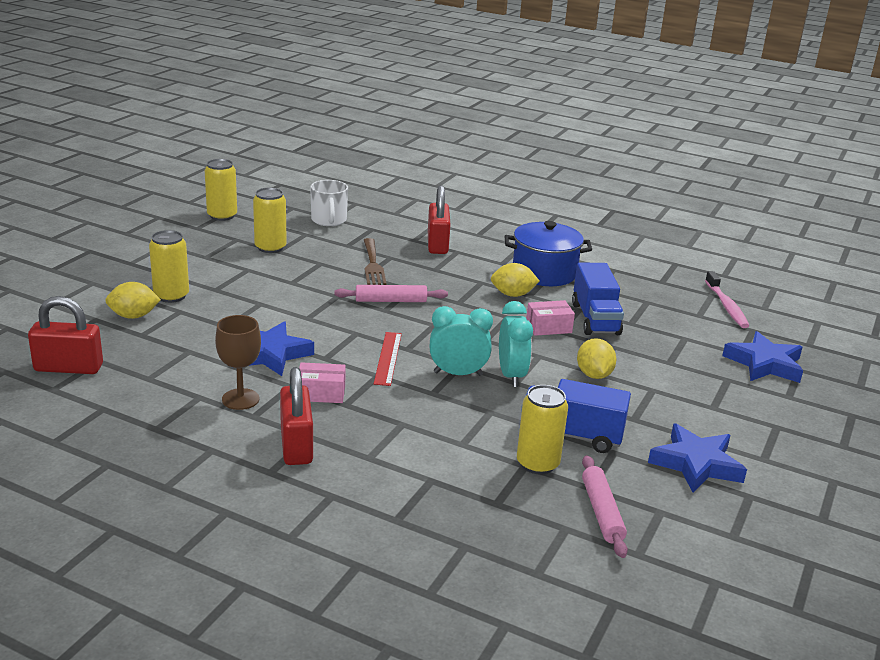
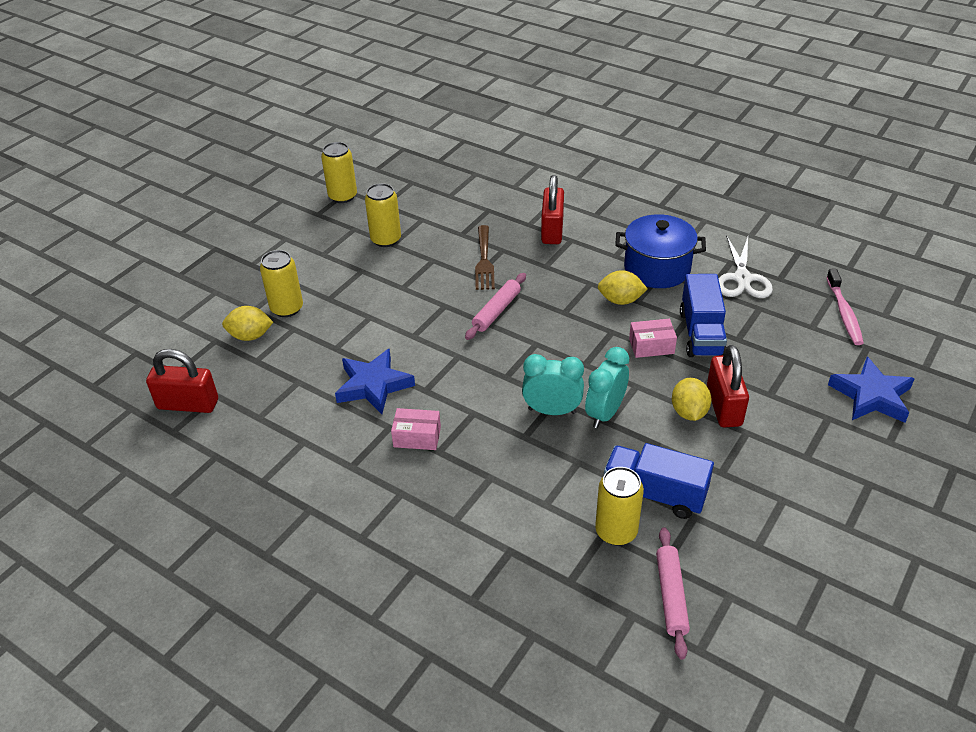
camera: 10 degrees right, 15 degrees up
brown goblet [215,315,261,410] -> none
red padlock [280,367,313,465] -> red padlock moved to [707,345,749,427]
white mug [310,180,348,226] -> none
pink rolling pin [334,285,448,302] -> pink rolling pin turned 60 degrees counterclockwise [465,273,526,340]
red ruler [374,332,402,386] -> none
turquoise clock [499,301,533,387] -> turquoise clock turned 150 degrees counterclockwise [585,347,629,428]
blue star [648,423,747,493] -> none
none -> white scissors [719,235,773,298]

